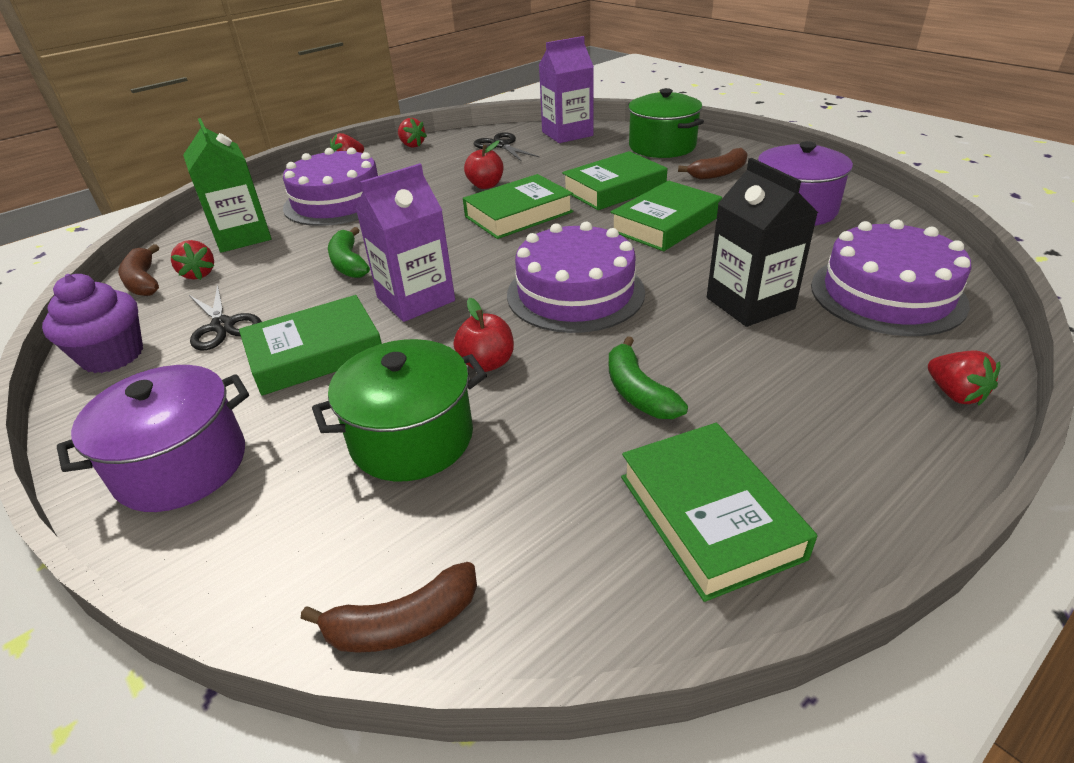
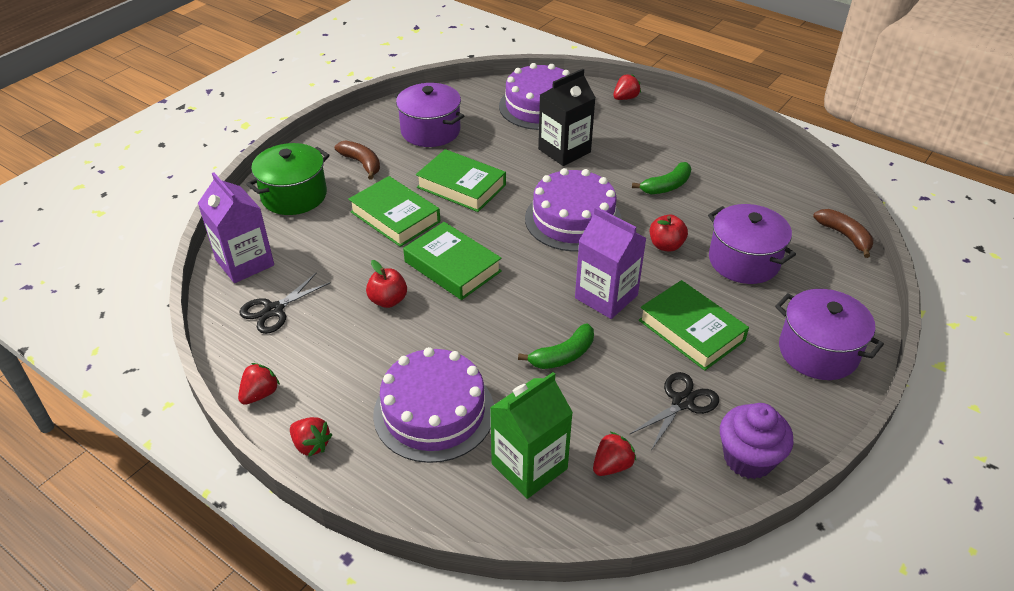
camera: 105 degrees left, 5 degrees up
brown banana [118,244,159,296] -> none
green pot [312,339,487,481] -> purple pot [708,204,796,284]
green book [621,423,817,602] -> none

